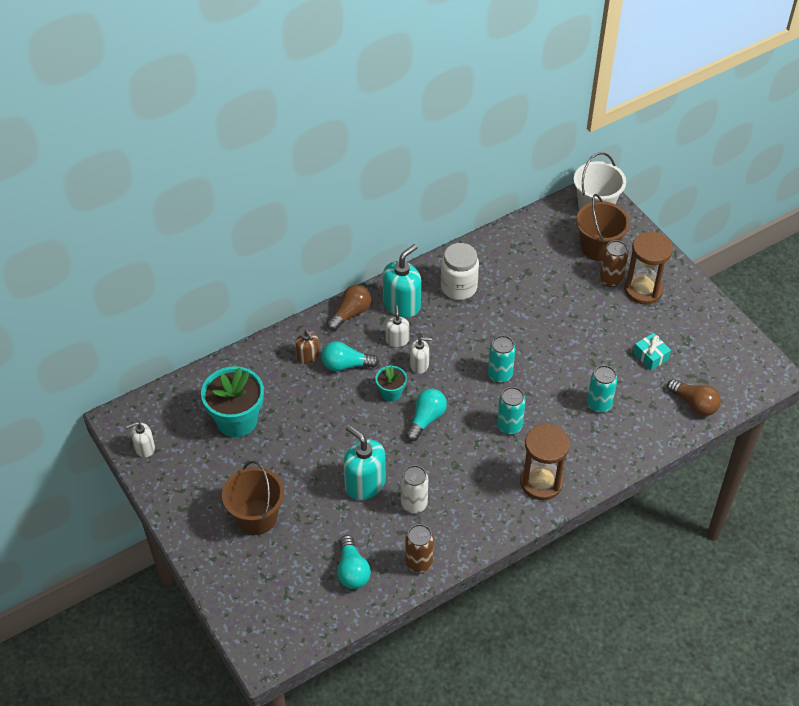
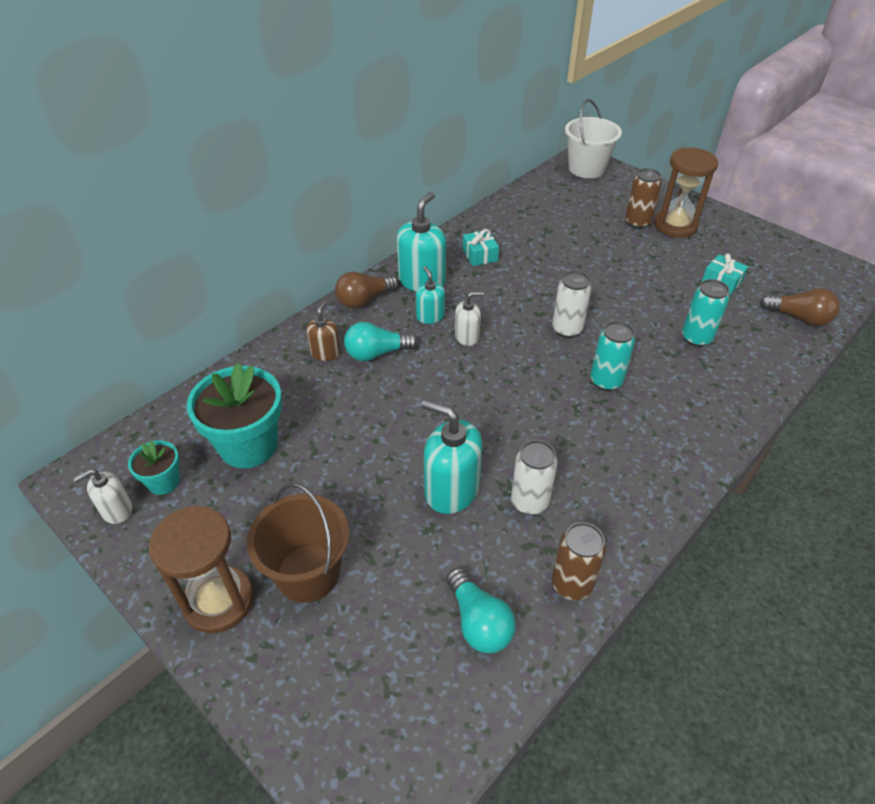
camera: 15 degrees left, 5 degrees down
brown soap dispenser [295,330,319,364] -> brown soap dispenser turned 120 degrees counterclockwise [306,301,341,361]
brown light bulb [327,285,371,331] -> brown light bulb turned 150 degrees counterclockwise [335,272,399,308]
turquoise flower pot [375,366,407,402] -> turquoise flower pot moved to [128,440,180,495]
white soap dispenser [386,305,409,347] -> turquoise soap dispenser [416,266,445,324]
turquoise light bulb [406,389,447,441] -> none
white jar [441,243,479,300] -> turquoise gift [463,229,499,266]
turquoise can [488,336,515,383] -> white can [552,271,591,338]
brown hourglass [520,424,570,500] -> brown hourglass moved to [149,506,254,633]
brown bucket [576,194,630,261] -> none

